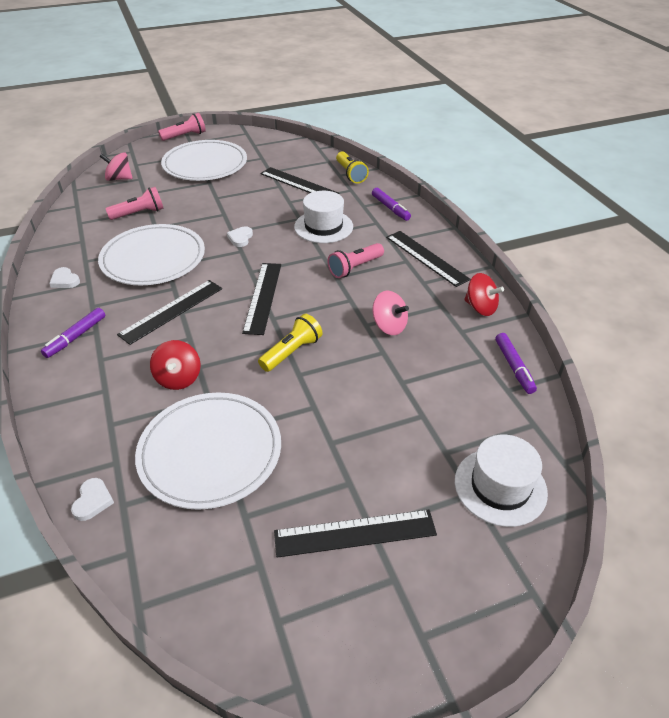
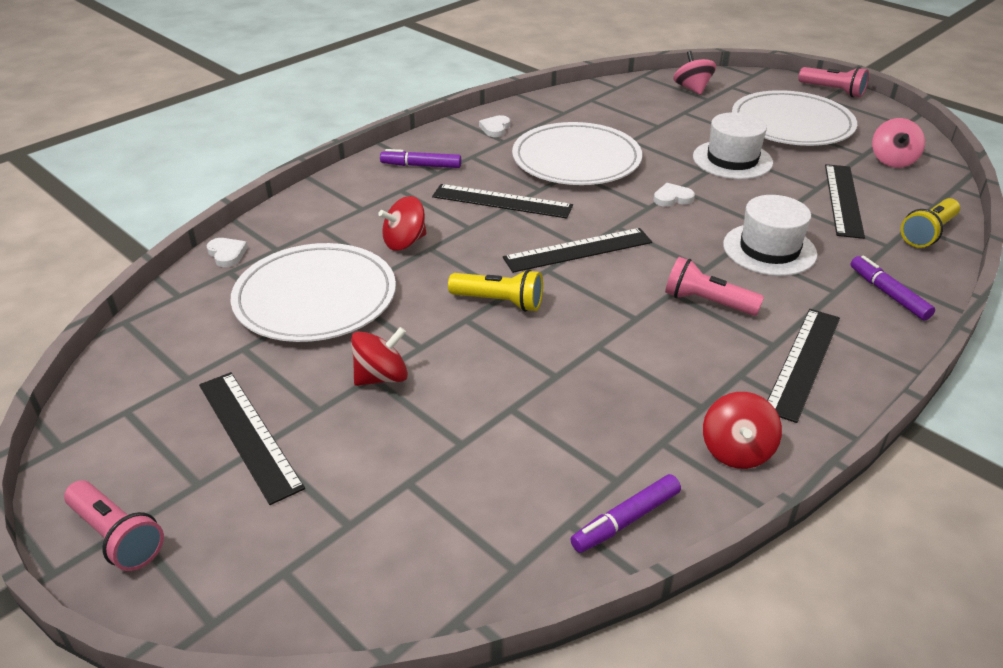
camera: 65 degrees right, 5 degrees down
white heart [71,478,114,521] -> white heart turned 105 degrees counterclockwise [207,238,248,267]
pink flashlight [105,187,164,220] -> pink flashlight moved to [64,480,164,571]
purple marker [372,188,411,221] -> purple marker turned 120 degrees clockwise [851,255,935,321]
pink spinning top [372,291,409,335] -> pink spinning top moved to [872,118,925,168]
white hat [455,435,548,527] -> white hat moved to [693,112,773,179]
none -> red spinning top [351,327,408,386]

